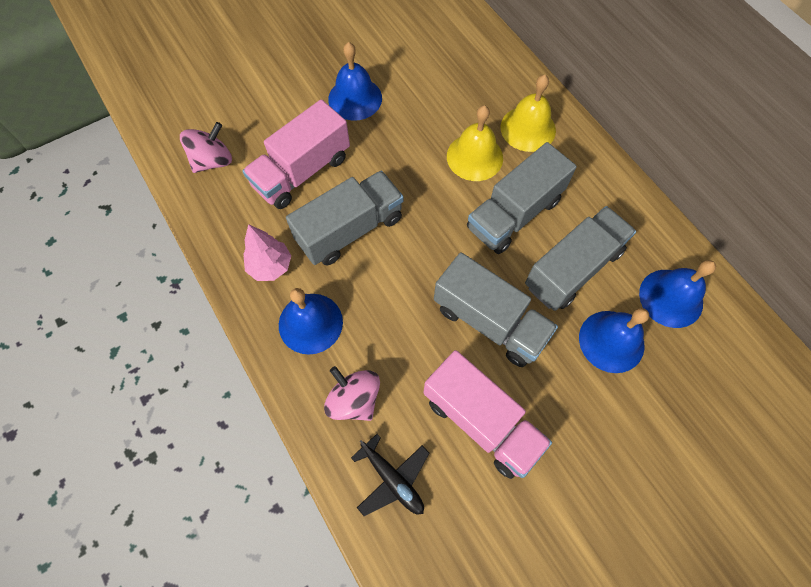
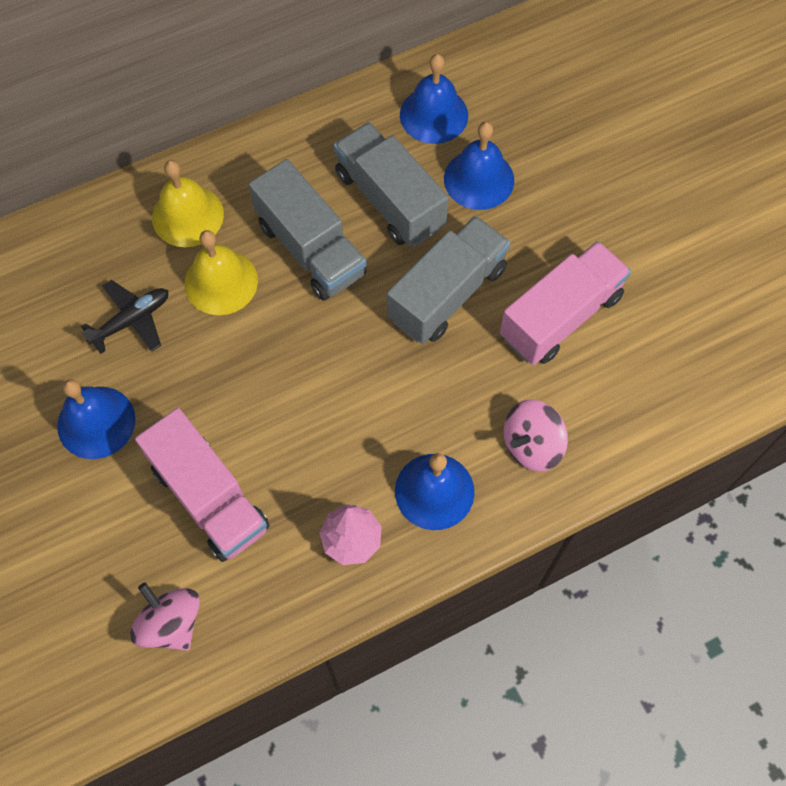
camera: 85 degrees left, 0 degrees up
grey truck [286,171,404,266] -> none
black plane [351,434,429,516] -> black plane moved to [81,280,168,354]

